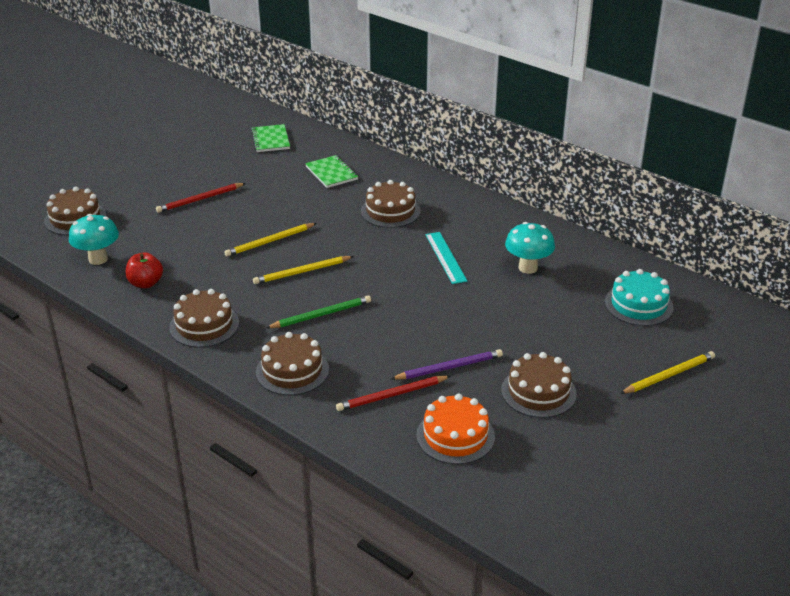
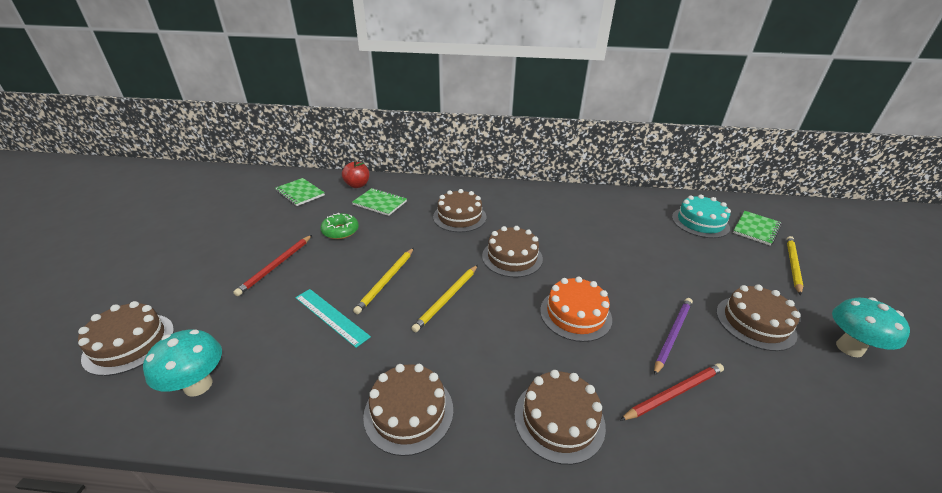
camera: 35 degrees left, 0 degrees up
red apple [126,252,163,288] -> red apple moved to [342,160,369,188]
green pencil [266,295,371,328] -> none
red pencil [336,376,451,411] -> red pencil turned 150 degrees counterclockwise [620,363,724,421]
orange cake [416,394,495,464] -> orange cake moved to [540,276,612,342]
turquoise ruler [425,232,468,284] -> turquoise ruler moved to [295,289,371,348]
turquoise mushroom [505,222,555,274] -> turquoise mushroom moved to [832,297,910,357]
none -> green donut [321,213,359,239]
none -> brown cake [482,226,543,277]
none -> green notebook [733,211,781,246]

